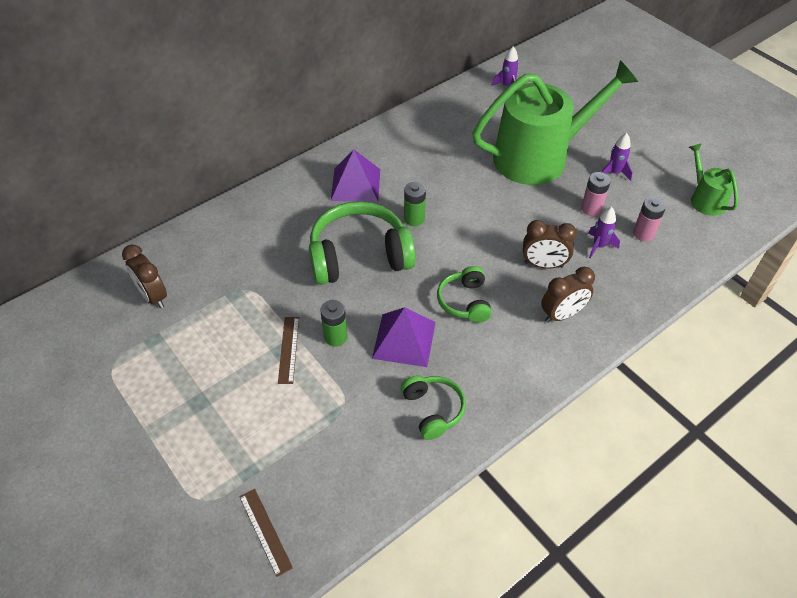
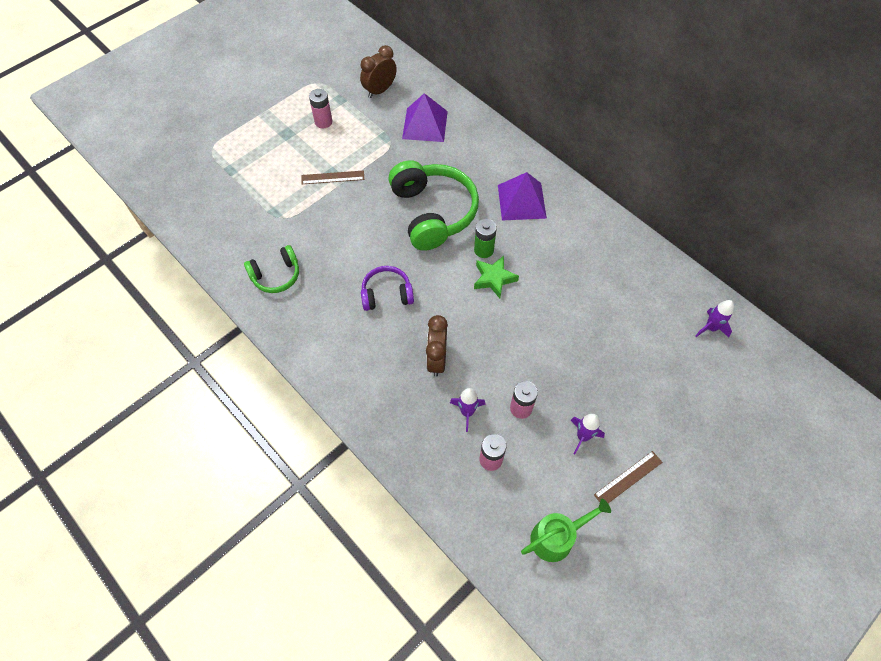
camera: 85 degrees right, 10 degrees up
brown ruler [239,489,293,577] -> brown ruler moved to [594,451,662,503]
green battery [320,300,348,347] -> none
purple pyramid [372,307,436,367] -> purple pyramid moved to [402,93,448,142]
green headphones [437,266,492,323] -> purple headphones [361,266,414,311]
green watering can [472,60,638,185] -> none
brown clock [541,267,595,323] -> none
none -> pink battery [309,89,332,128]
none -> green star [474,256,519,298]

